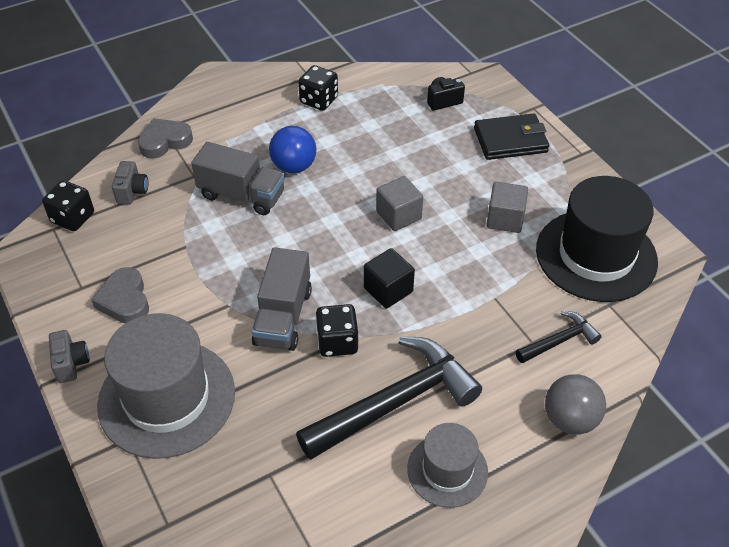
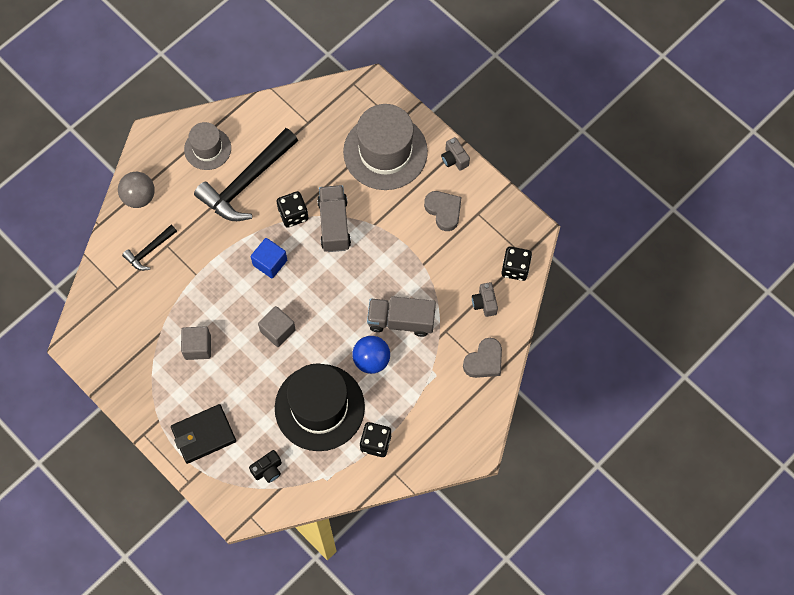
camera: 165 degrees right, 20 degrees up
black cube [364,248,415,308] -> blue cube [251,238,287,278]
black hat [536,176,658,302] -> black hat moved to [275,364,365,451]

